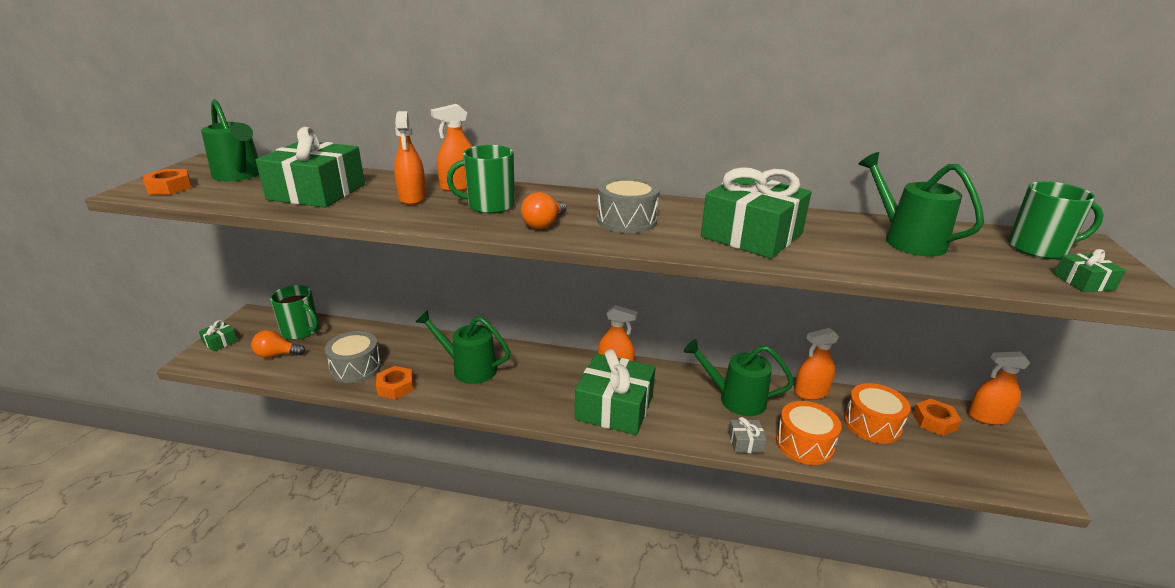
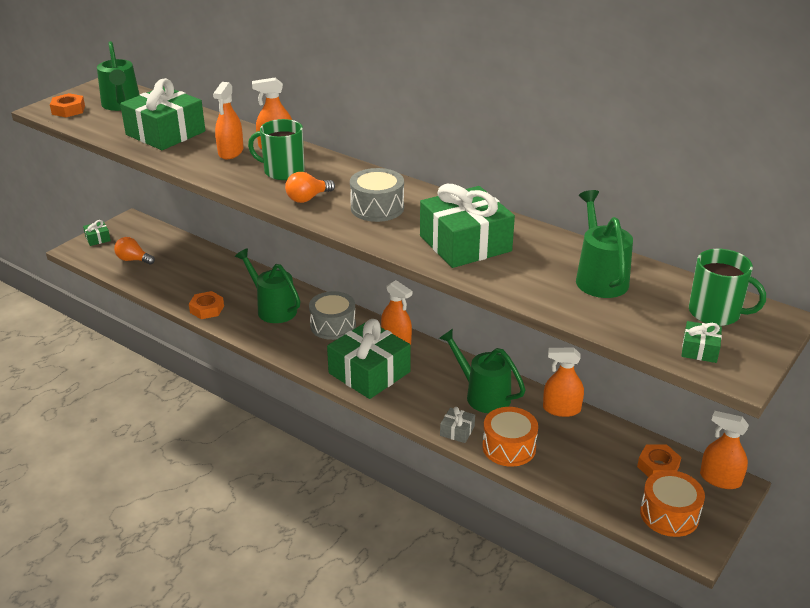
camera: 25 degrees right, 5 degrees up
green mug [270,285,319,340] -> none
grey drum [325,331,381,383] -> grey drum moved to [309,291,356,340]
orange drum [844,383,911,444] -> orange drum moved to [640,470,705,537]

